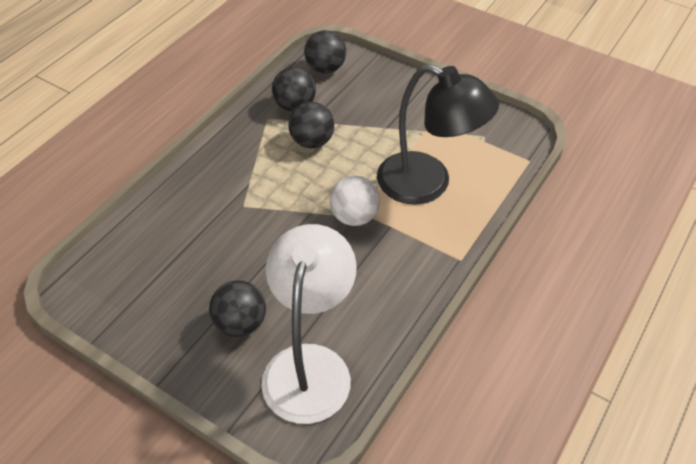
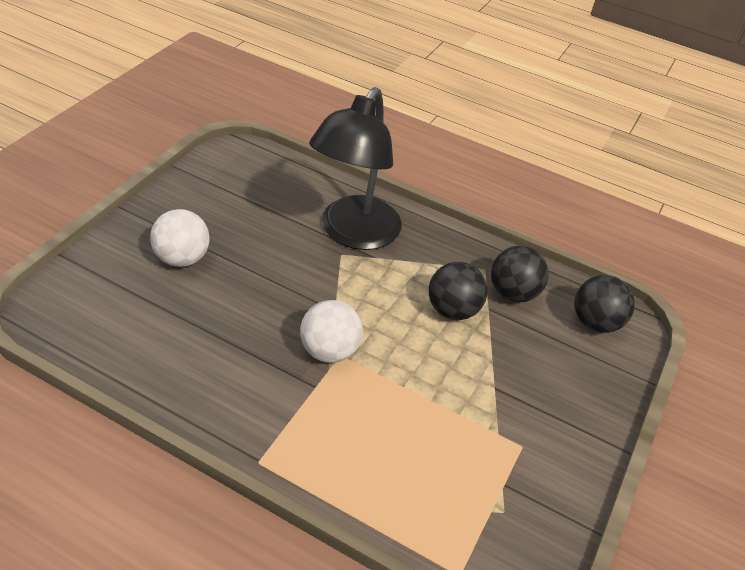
camera: 80 degrees right, 5 degrees down
black ball [209,280,266,337] -> white ball [150,209,210,267]
white lamp [261,224,357,424] -> none
black lamp [377,64,499,205] -> black lamp moved to [309,87,402,250]

